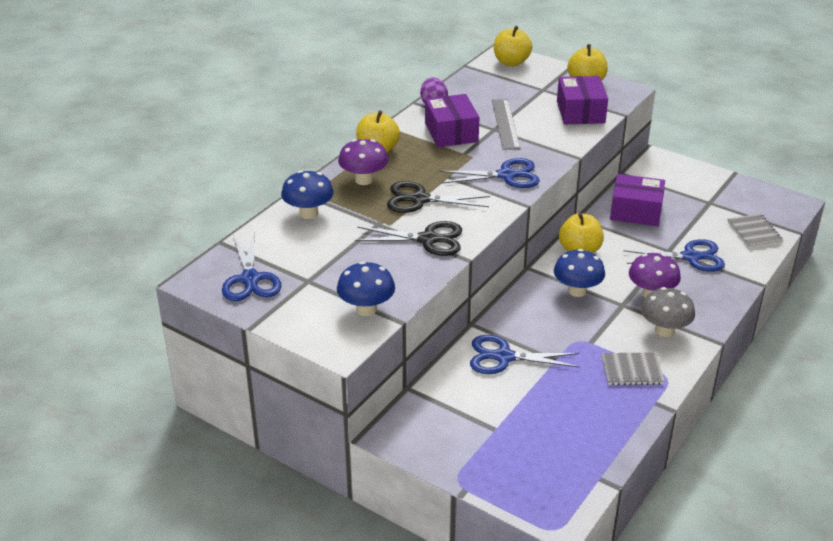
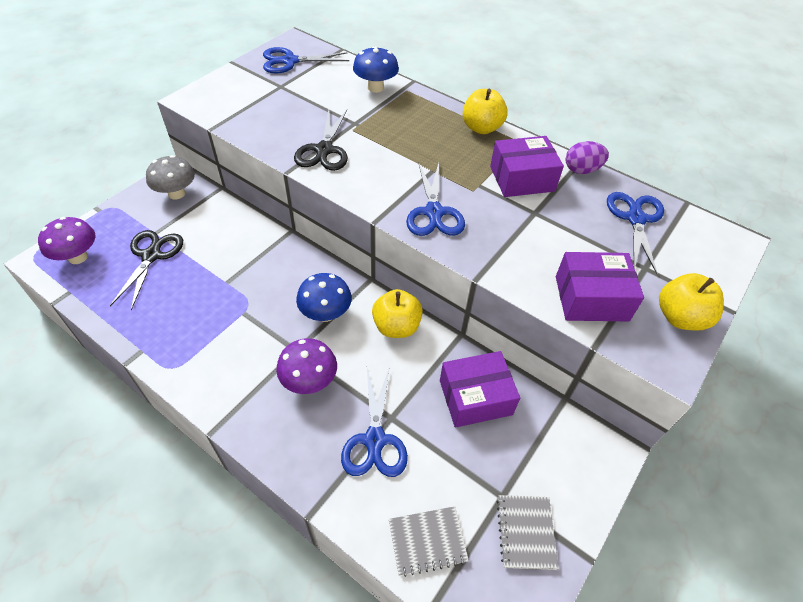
camera: 90 degrees right, 15 degrees up
blue mushroom [337,261,395,316] -> none
purple mushroom [338,139,388,185] -> purple mushroom moved to [38,217,95,264]
black scissors [387,181,490,213] -> black scissors moved to [110,230,183,310]
blue scissors [470,335,579,374] -> blue scissors moved to [607,192,664,276]
grey ruler [492,99,520,150] -> none
yellow apple [494,26,532,66] -> none
grey notebook [602,352,664,385] -> grey notebook moved to [497,495,559,570]
purple box [610,174,665,226] -> purple box turned 60 degrees clockwise [440,351,520,427]
grey mushroom [641,287,695,337] -> grey mushroom moved to [146,155,195,200]

